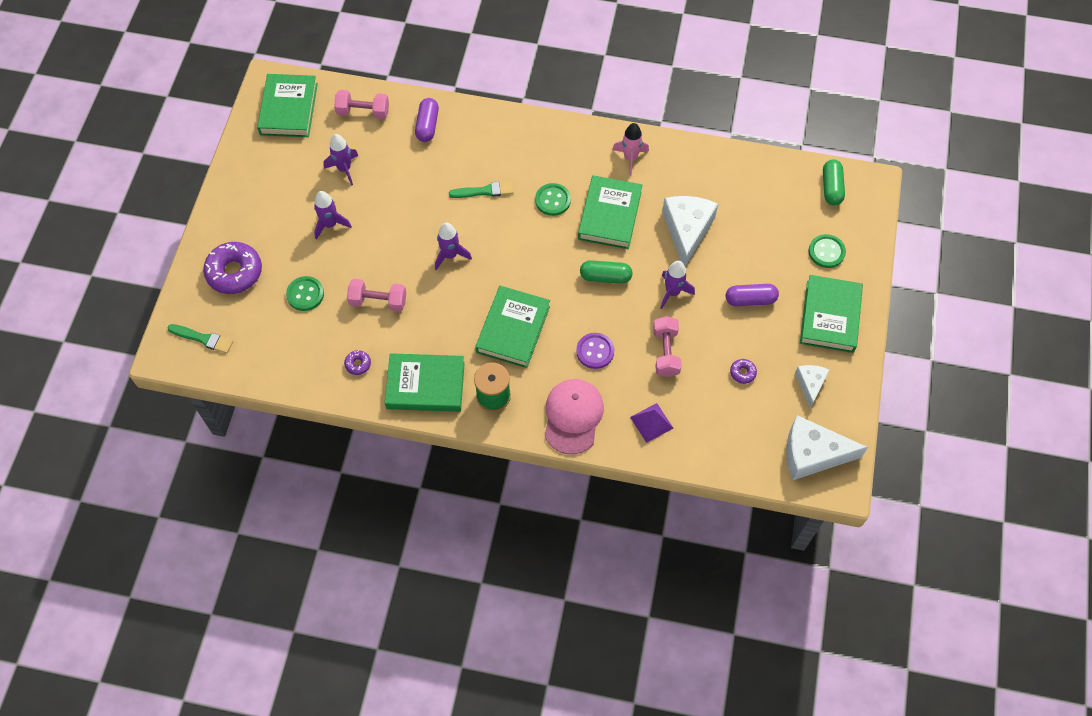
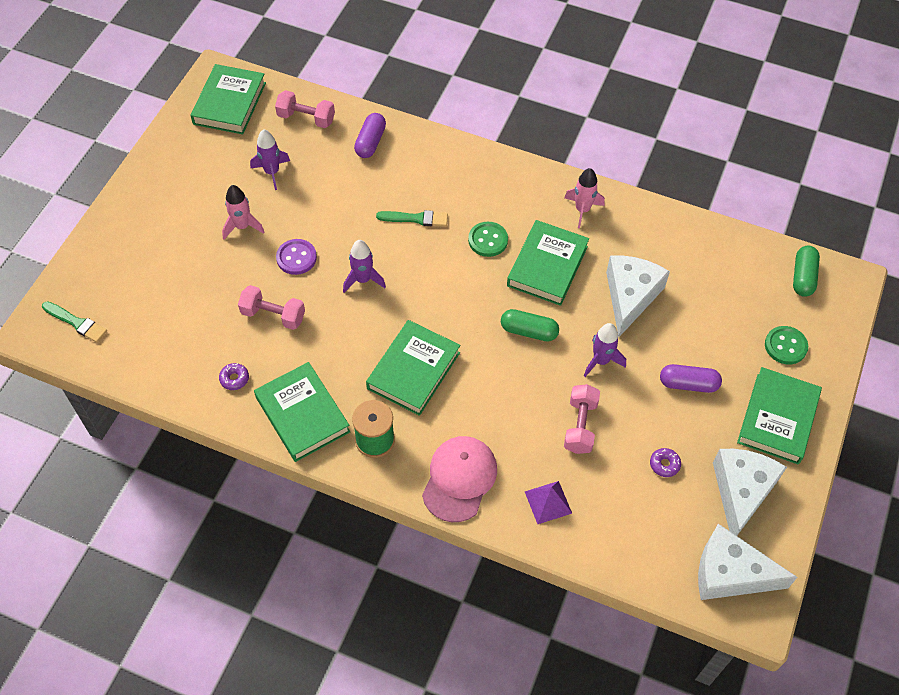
camera: 10 degrees right, 5 degrees down
purple donut [203,242,262,294] -> none
green button [286,276,324,311] -> none
purple rocket [314,191,352,240] -> pink rocket [222,185,265,239]
green book [385,353,465,412] -> green book turned 45 degrees clockwise [254,362,350,462]
purple button [576,333,614,369] -> purple button moved to [276,239,317,275]
white cheese [795,365,829,408] -> white cheese [713,449,787,536], size x1.80

